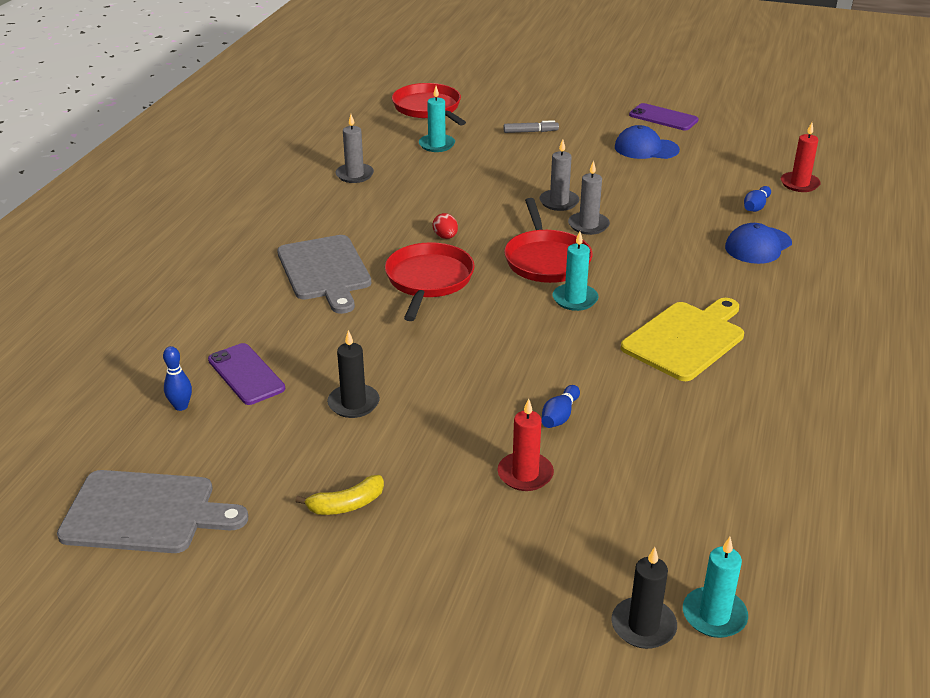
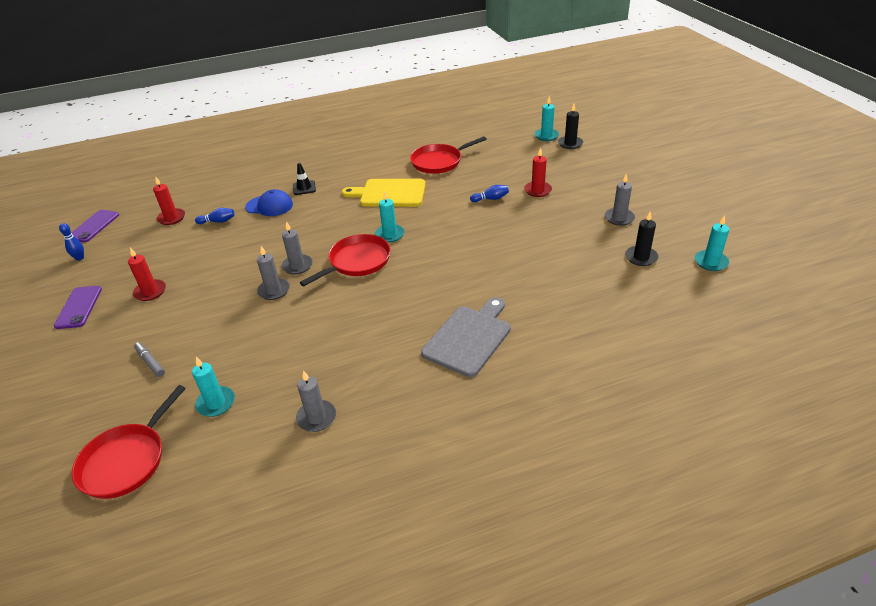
camera: 125 degrees left, 5 degrees up
grey cutting board [57,470,248,553] -> turquoise candle [695,215,729,271]
blue bowling pin [163,346,192,411] -> blue bowling pin moved to [59,223,84,261]
purple phone [208,343,285,405] -> purple phone moved to [71,210,119,243]
yellow banana [295,475,384,515] -> grey candle [605,173,635,226]
black candle [327,330,380,418] -> black candle moved to [625,211,658,266]
red pan [385,242,475,321] -> red pan moved to [410,136,487,174]
red egg [433,213,458,239] -> none
blue cap [615,125,680,159] -> red candle [128,247,166,301]
none -> black traffic cone [293,162,316,195]

